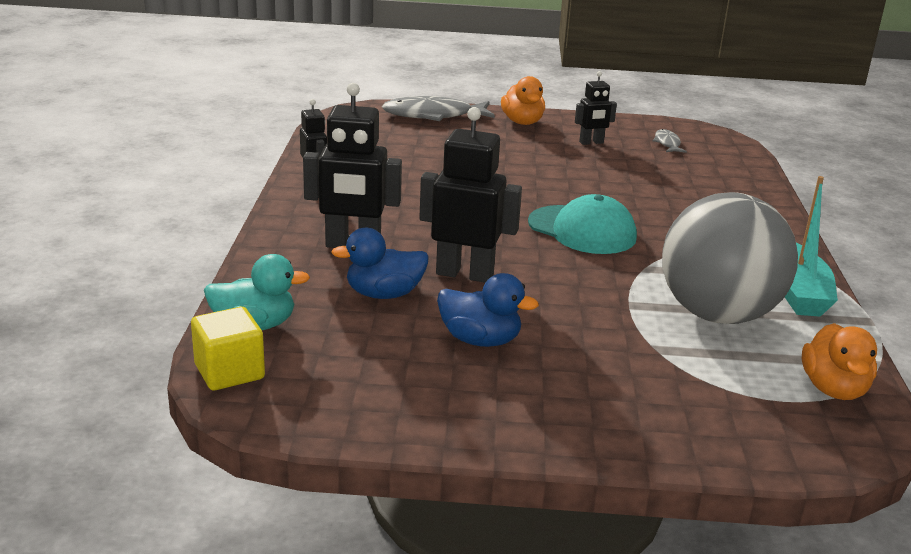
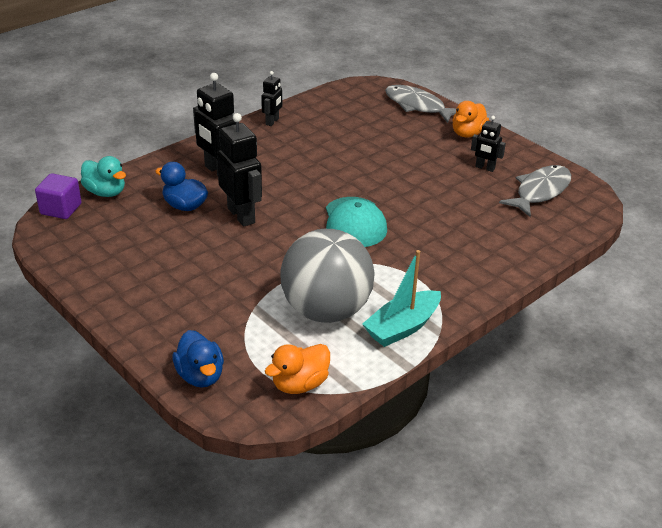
camera: 45 degrees right, 10 degrees up
yellow cube [191,307,265,390] -> purple cube [35,173,82,219]
blue duck [437,273,539,347] -> blue duck moved to [172,330,224,388]
grey fish [652,129,687,153] -> grey fish [499,165,571,217], size x2.03

